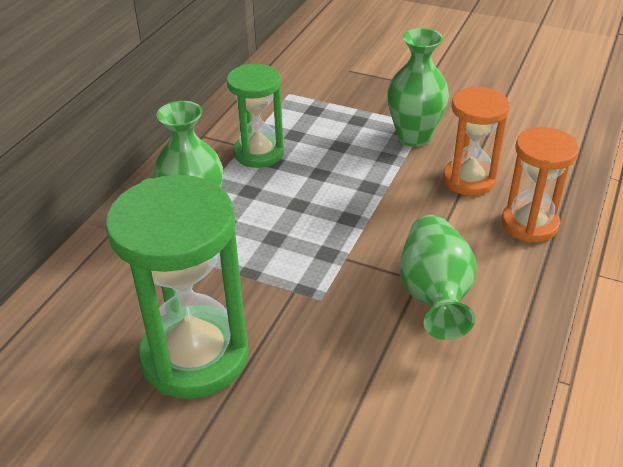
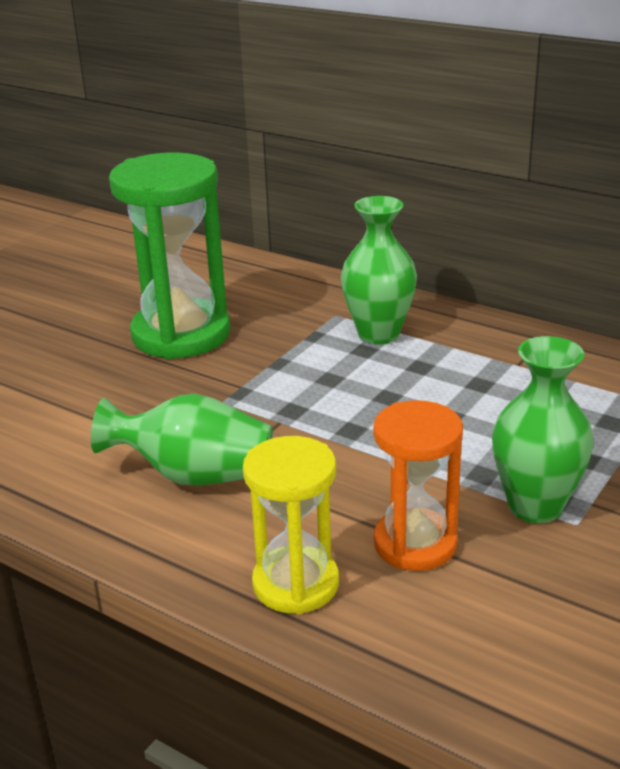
camera: 100 degrees right, 10 degrees down
green hourglass [227,64,284,168] -> none
orange hourglass [501,127,579,242] -> yellow hourglass [243,436,339,614]

